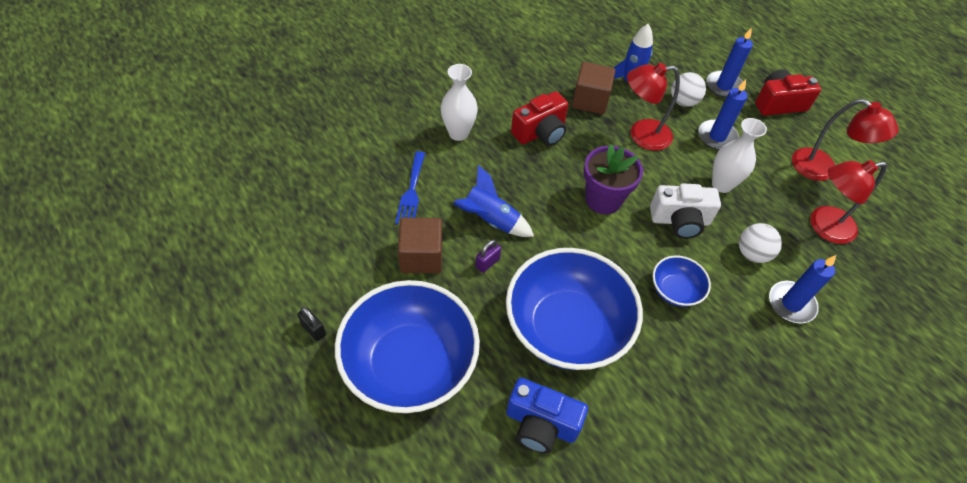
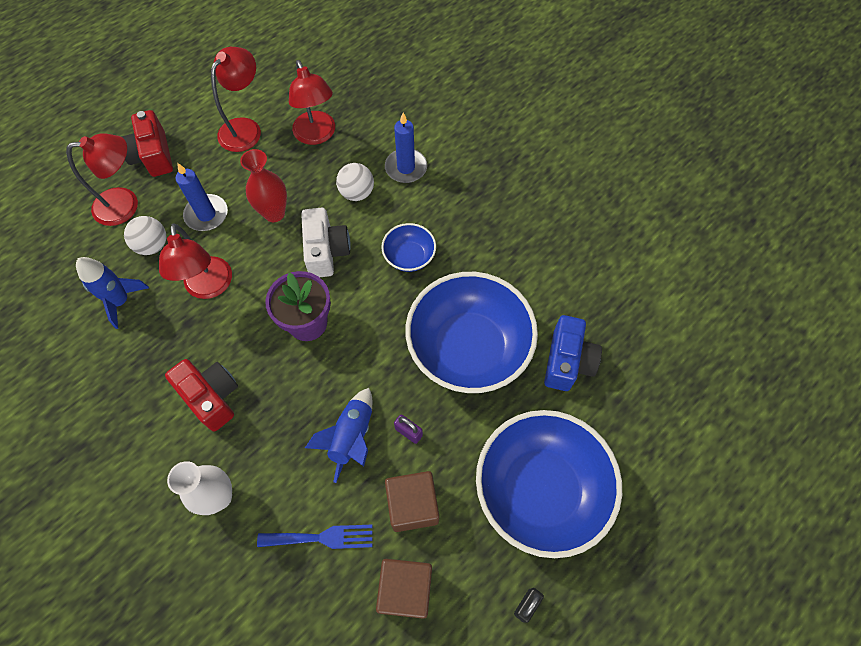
camera: 95 degrees left, 10 degrees up
brown cube [572,62,616,114] -> brown cube moved to [376,559,432,619]
blue candle [706,27,753,98] -> red lamp [66,134,138,226]
white vase [712,118,767,193] -> red vase [240,149,287,222]

